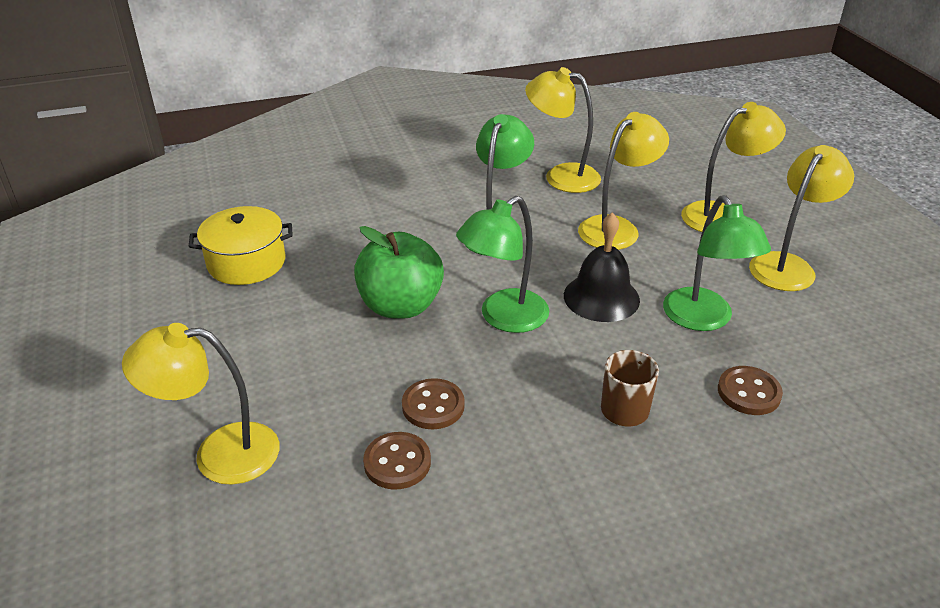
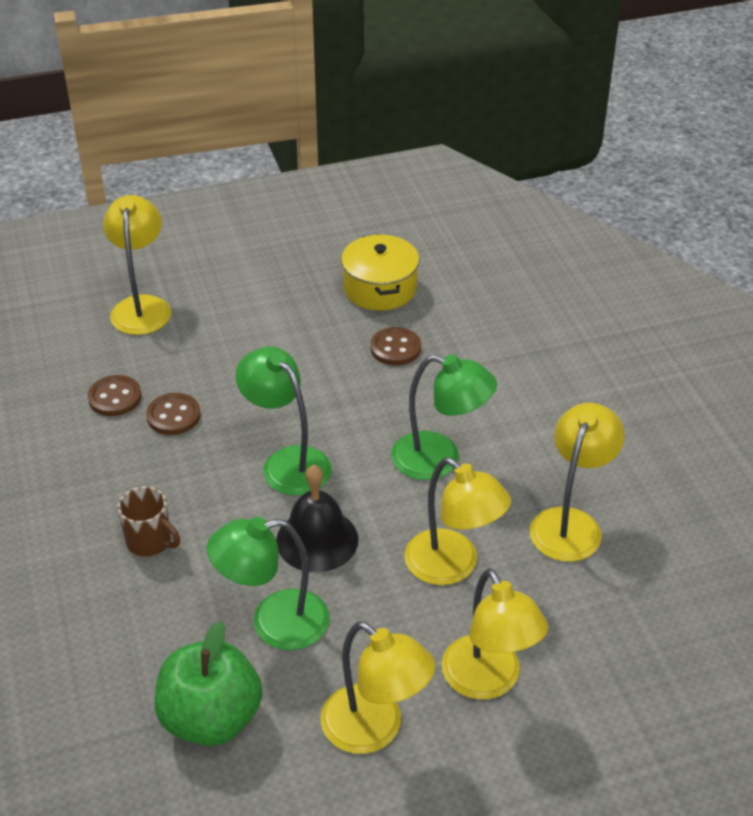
camera: 90 degrees right, 5 degrees up
green apple [354,226,444,319] -> green apple moved to [155,621,262,746]
brown button [718,366,783,415] -> brown button moved to [371,327,421,366]

